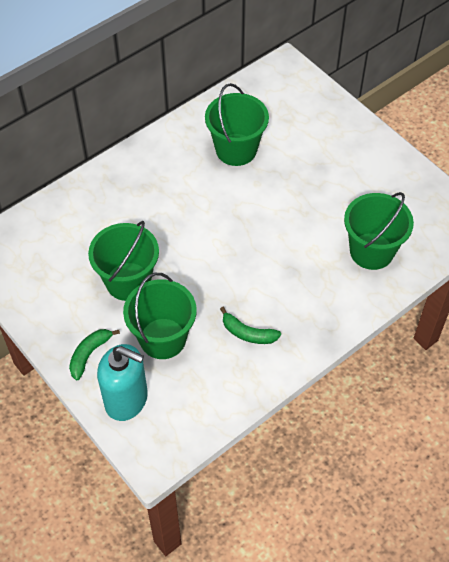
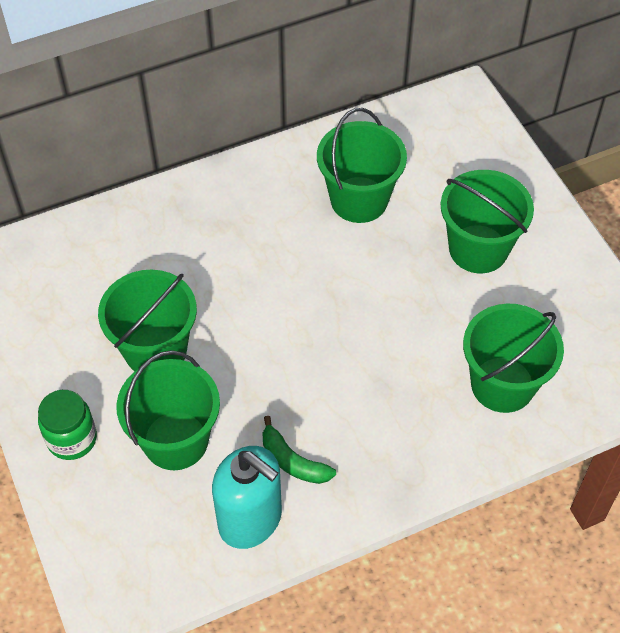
camera: 15 degrees right, 0 degrees up
green banana [69,329,120,380] -> green jar [38,390,97,460]
turquoise soap dispenser [97,344,148,421] -> turquoise soap dispenser moved to [212,446,282,549]
none -> green bucket [441,170,534,273]

